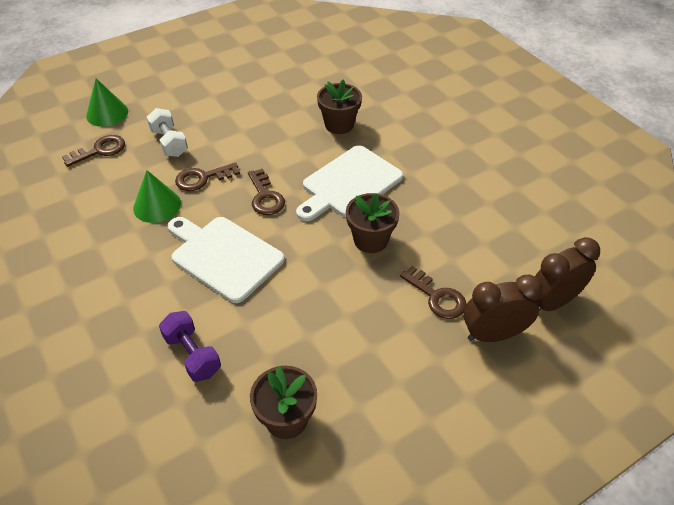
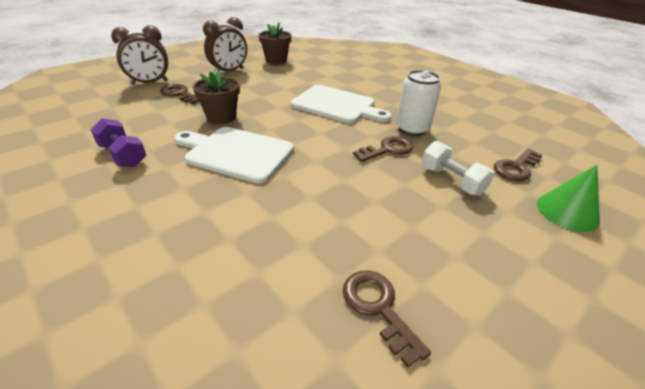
camera: 170 degrees right, 10 degrees down
green cone [133,170,181,223] -> white can [396,70,441,136]
purple dumbbell [159,311,221,382] -> purple dumbbell moved to [90,118,146,167]
brown key [248,169,285,215] -> brown key moved to [343,271,431,368]
white cutting board [296,145,403,221] -> white cutting board turned 105 degrees counterclockwise [174,127,294,183]
brown flower pot [317,79,362,134] -> none
brown clock [535,237,600,311] -> brown clock moved to [203,17,247,74]

